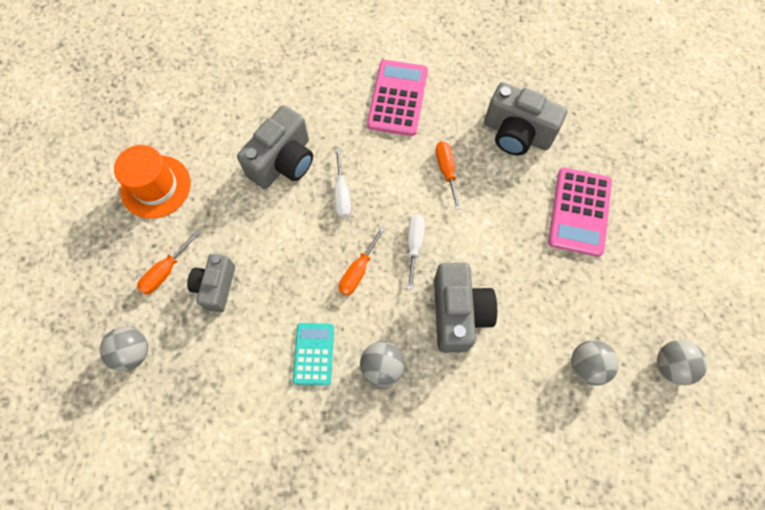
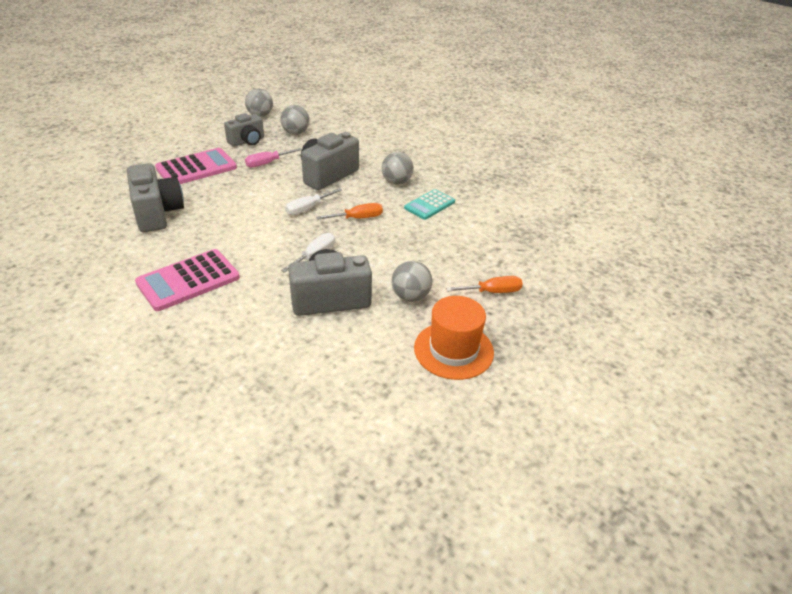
camera: 140 degrees left, 30 degrees down
grey ball [100,327,148,371] -> grey ball moved to [392,261,432,302]
grey camera [187,254,235,312] -> grey camera moved to [224,113,264,147]
orange screwdriver [436,141,461,210] -> none
none -> pink screwdriver [245,148,302,168]

